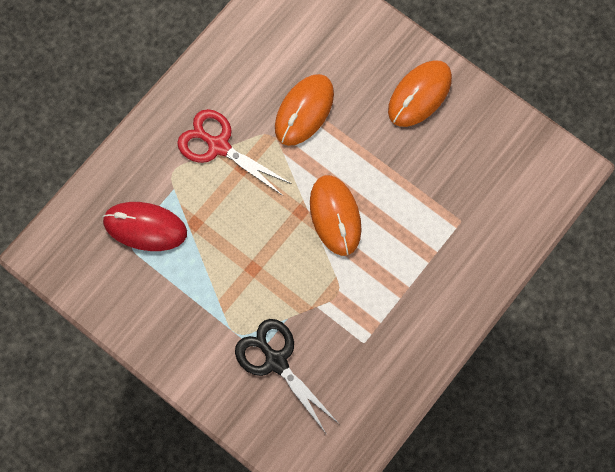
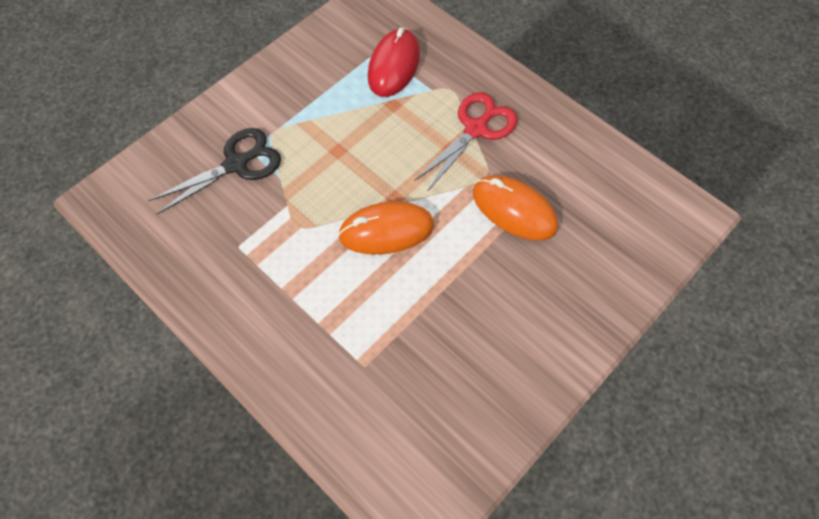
camera: 95 degrees right, 10 degrees down
orange mouse [388,60,452,127] -> none

